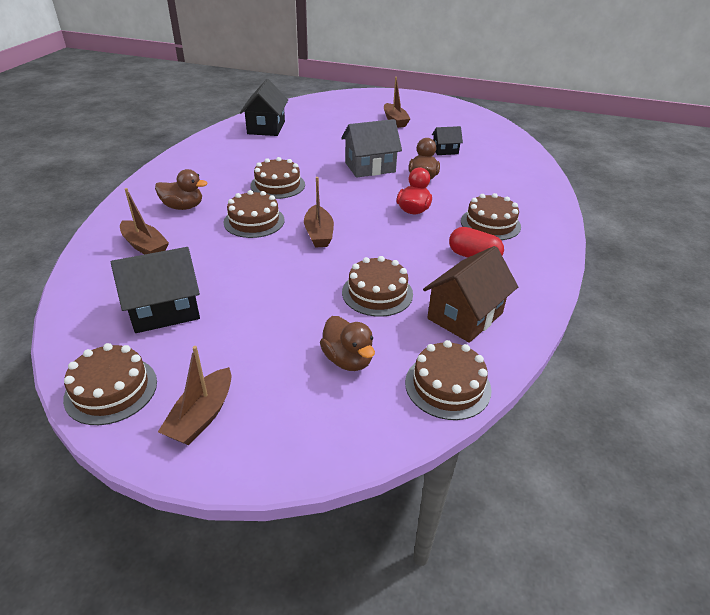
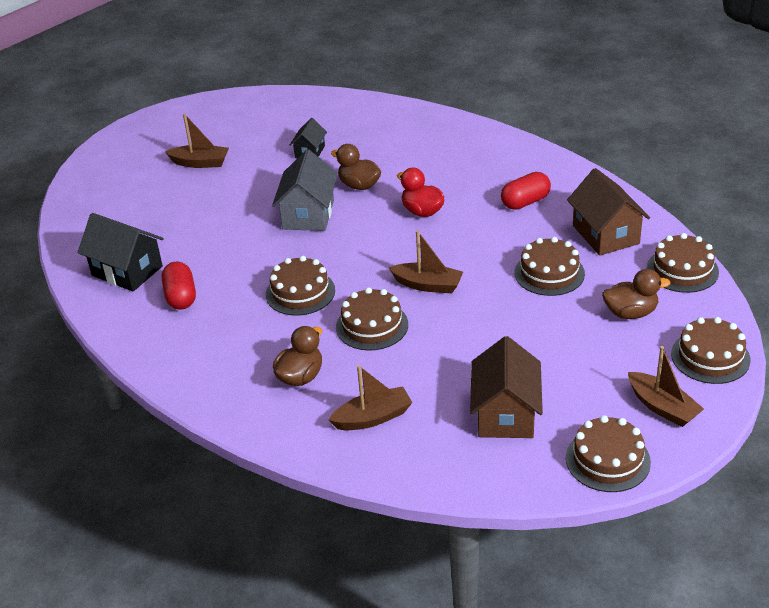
camera: 60 degrees left, 0 degrees up
black house [111,247,200,333] -> brown house [470,336,543,438]
brown cake [461,193,521,240] -> brown cake moved to [671,317,750,384]
none -> red capsule [162,261,196,310]

